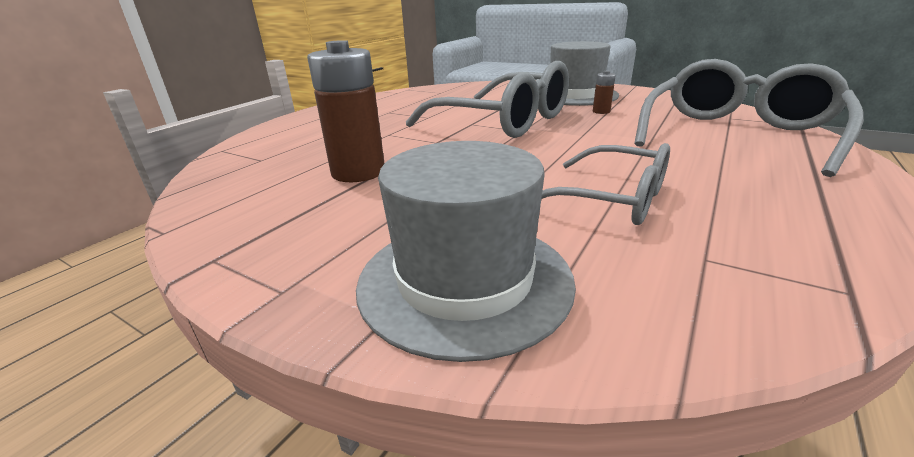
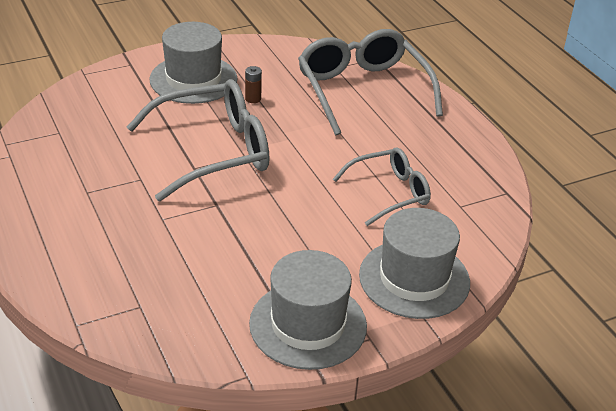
camera: 60 degrees left, 10 degrees up
brown battery [307,40,385,182] -> none
none -> grey hat [249,250,367,370]

